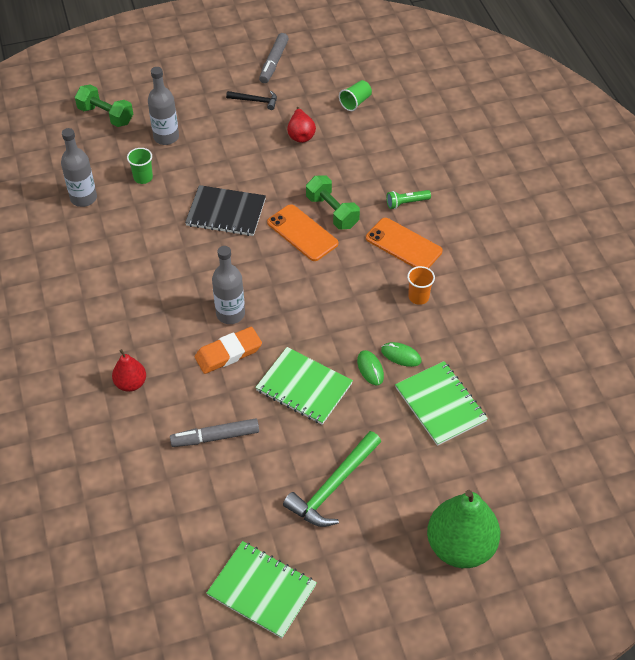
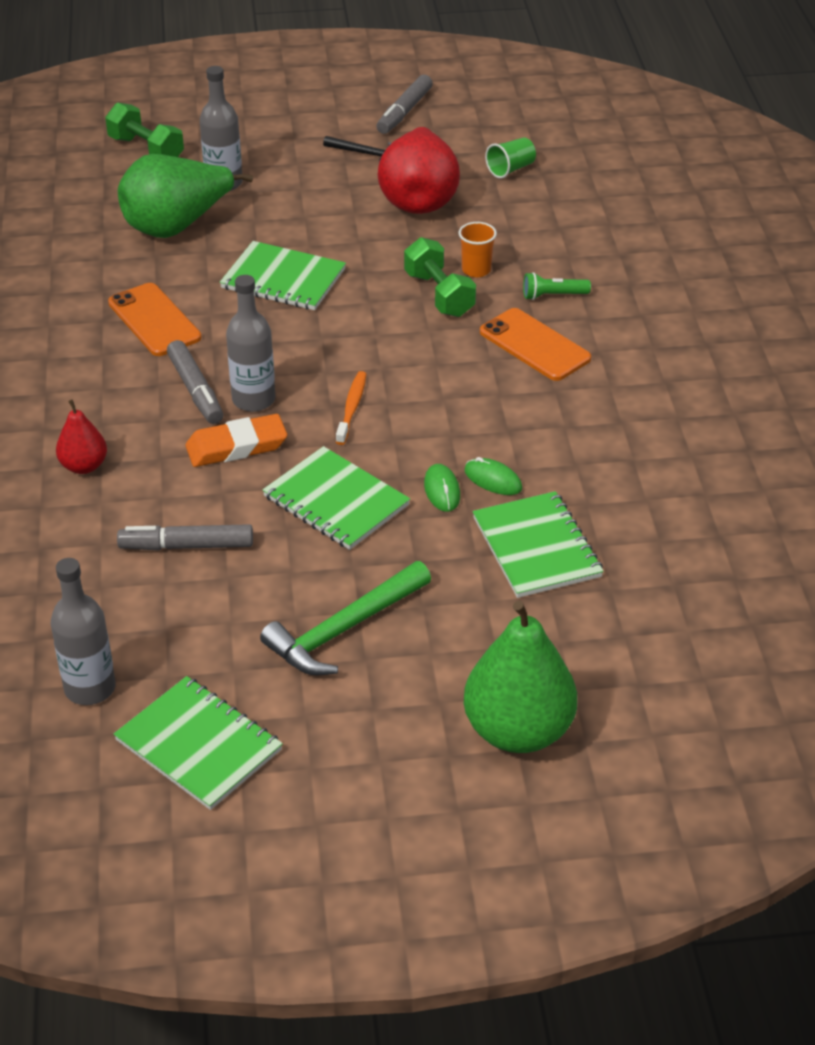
camera: 10 degrees right, 10 degrees down
grey bottle [61,128,97,207] -> grey bottle moved to [51,558,116,705]
green cup [127,148,153,184] -> green pear [118,154,253,238]
black notebook [185,185,266,236] -> green notebook [220,241,346,310]
orange phone [267,204,338,261] -> orange phone moved to [108,283,201,356]
red pear [287,107,316,143] -> red pear [378,127,460,214], size x1.92
orange cup [407,266,435,305] -> orange cup moved to [458,222,497,277]
none -> grey marker [167,340,223,424]
none -> orange toothbrush [336,371,366,445]

